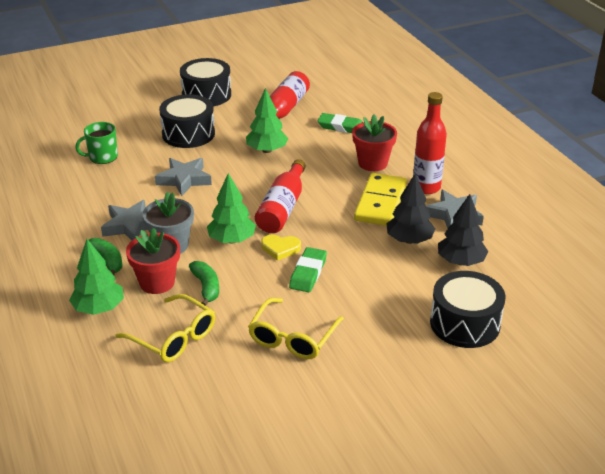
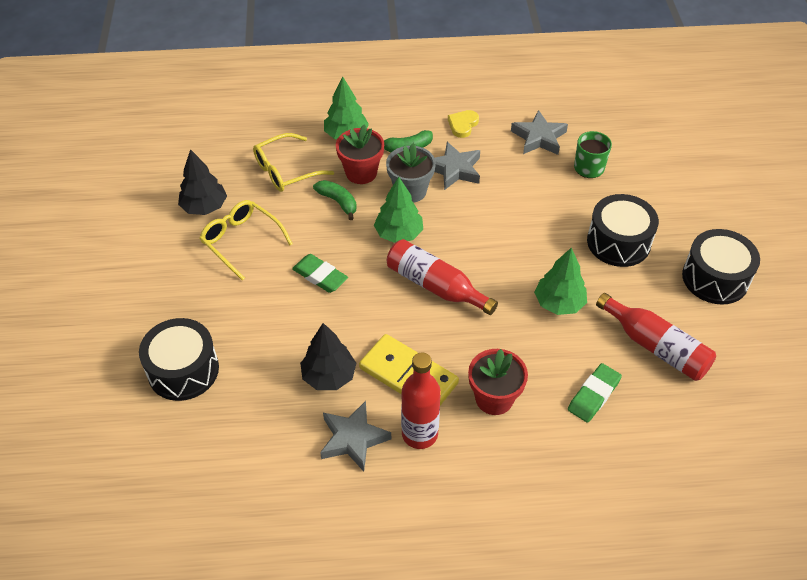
camera: 110 degrees right, 15 degrees up
grey star [155,158,212,196] -> grey star moved to [511,110,568,155]
green banana [189,261,219,306] -> green banana turned 135 degrees counterclockwise [313,180,357,220]
yellow heart [261,235,301,261] -> yellow heart moved to [448,110,479,138]
black tree [438,194,489,266] -> black tree moved to [178,149,227,215]

